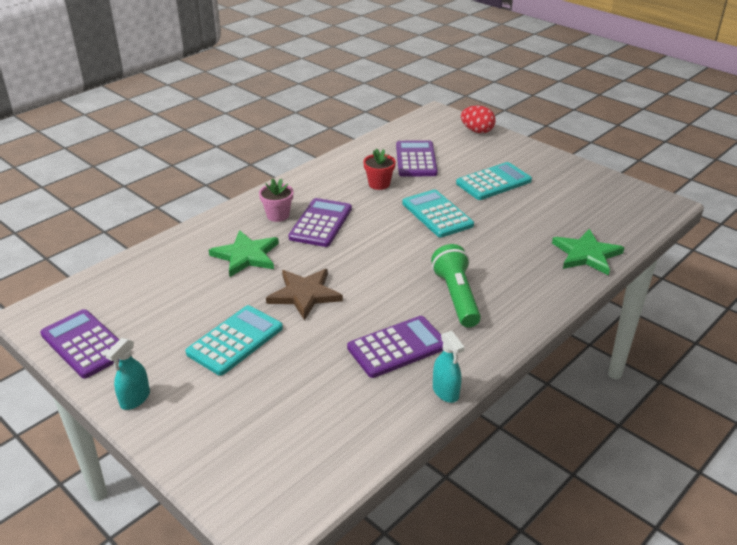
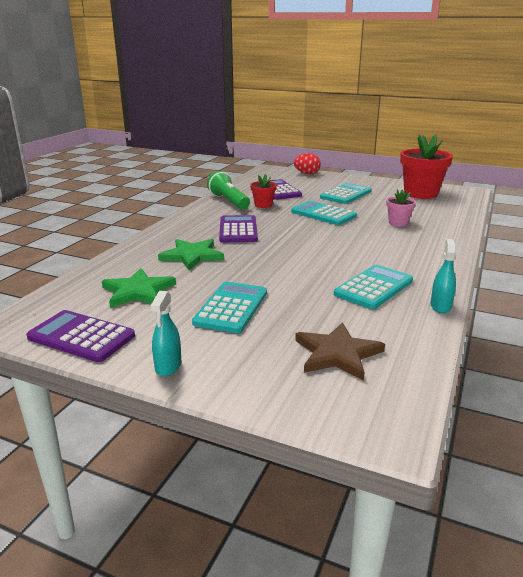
camera: 20 degrees left, 10 degrees down
pink flower pot [259,178,293,222] -> pink flower pot moved to [386,190,416,226]
brown star [266,269,343,320] -> brown star moved to [295,322,385,381]
purple calculator [347,316,443,378] -> turquoise calculator [334,265,413,309]
green flashlight [431,244,481,327] -> green flashlight moved to [207,171,250,209]
turquoise spray bottle [433,331,465,403] -> turquoise spray bottle turned 120 degrees counterclockwise [431,239,456,313]
green star [552,229,624,276] -> green star moved to [102,268,176,308]
none -> red flower pot [400,135,453,199]

